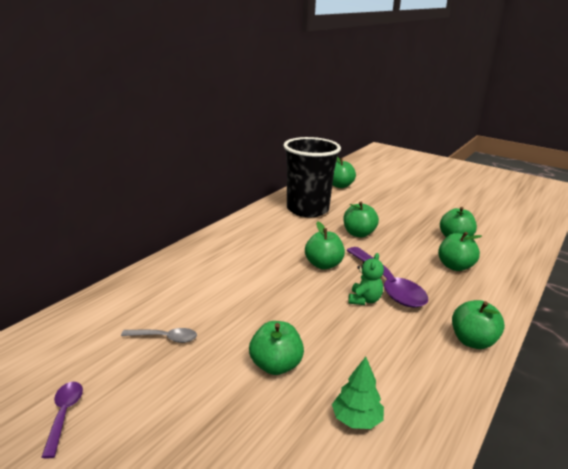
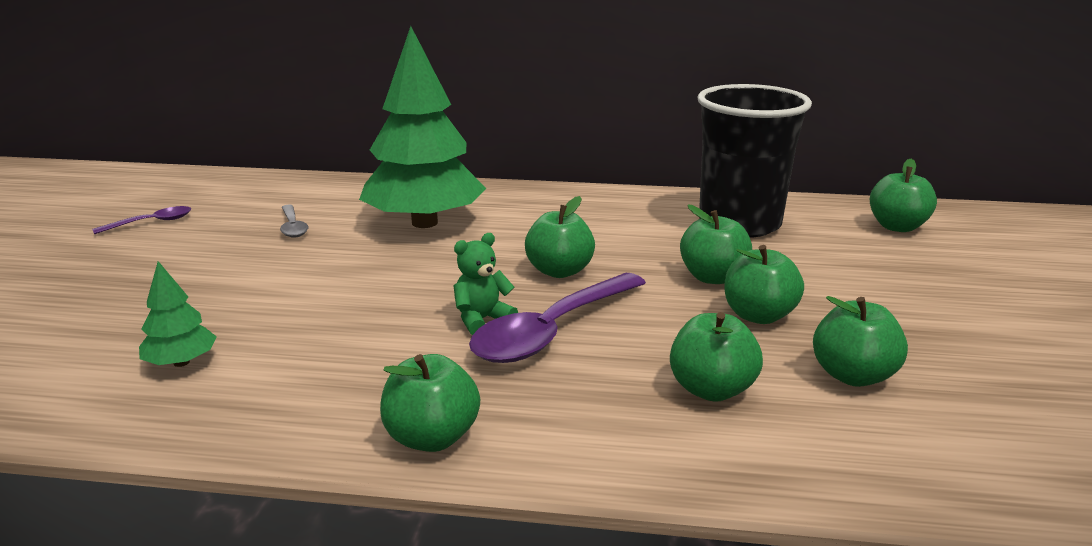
camera: 65 degrees right, 0 degrees up
green apple [249,321,304,375] -> green apple moved to [724,245,804,324]
green teddy bear [348,253,384,305] -> green teddy bear turned 150 degrees clockwise [454,233,518,335]
none -> green tree [359,26,486,228]

